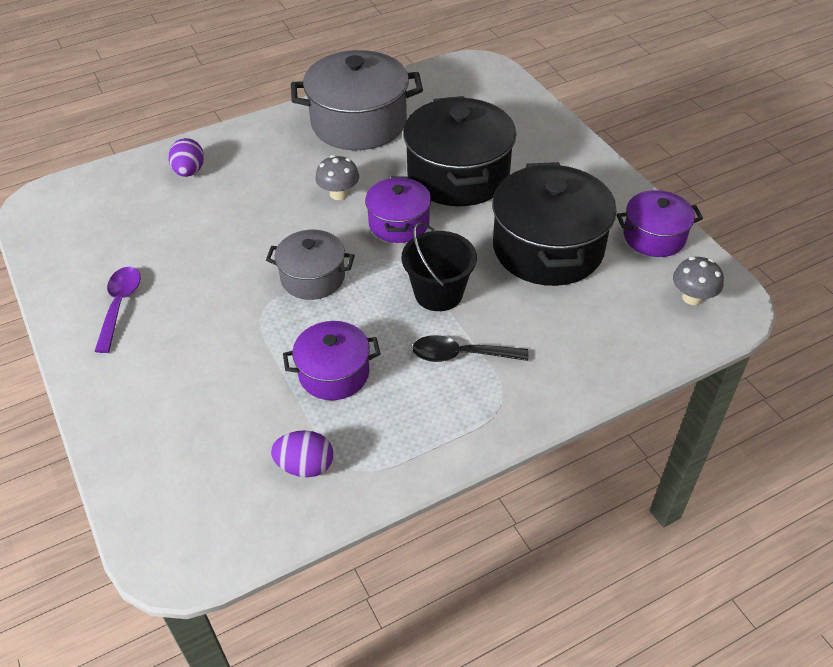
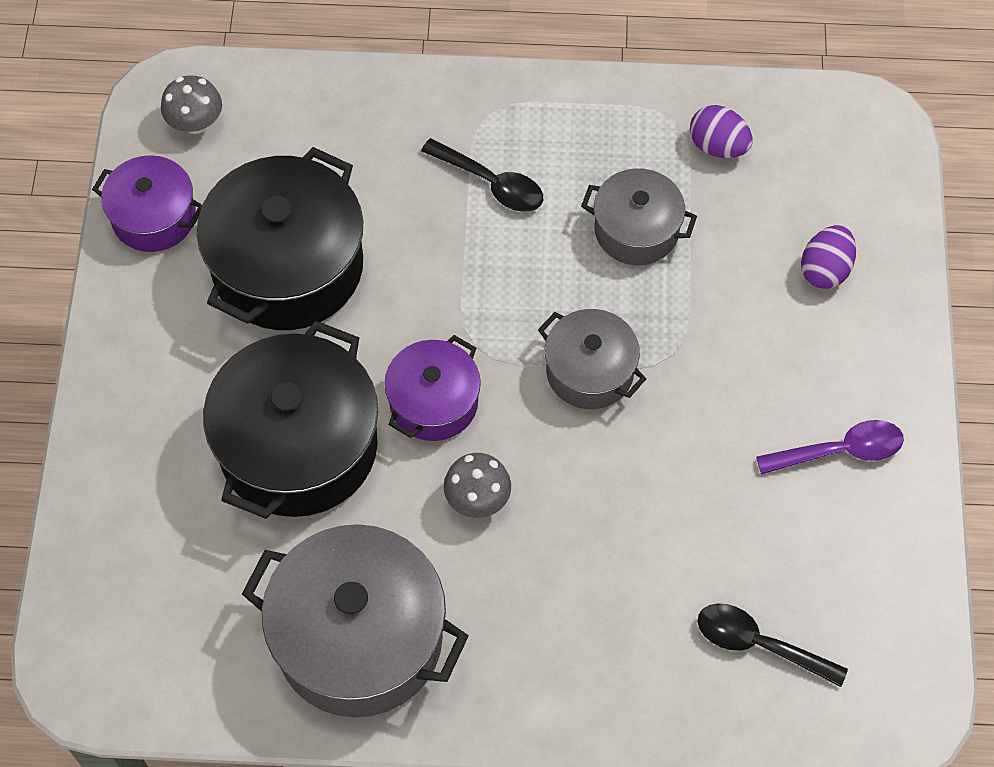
camera: 150 degrees left, 15 degrees up
purple spoon [94,267,141,353] -> purple spoon turned 135 degrees counterclockwise [756,420,904,474]
purple egg [168,138,204,177] -> purple egg moved to [801,225,856,289]
purple pot [283,321,381,400] -> grey pot [581,168,697,265]
black bucket [402,222,477,311] -> none
none -> black spoon [697,603,848,687]

